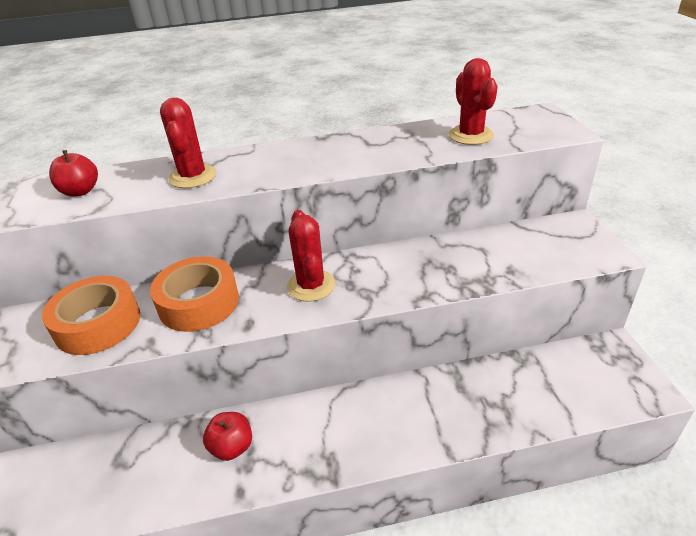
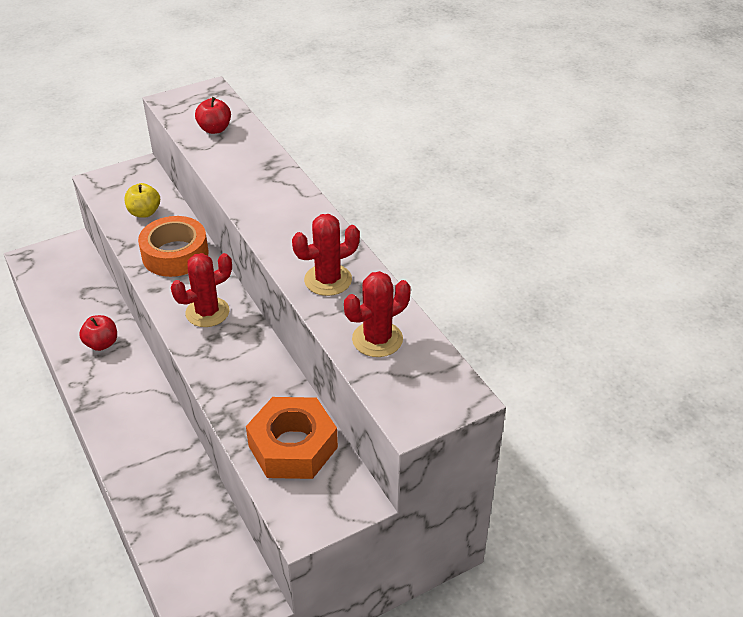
camera: 70 degrees right, 5 degrees up
orange tape [42,276,140,355] -> yellow apple [125,183,160,218]
red cactus [160,98,217,188] -> red cactus moved to [292,214,360,296]
none -> orange nut [246,397,338,479]

